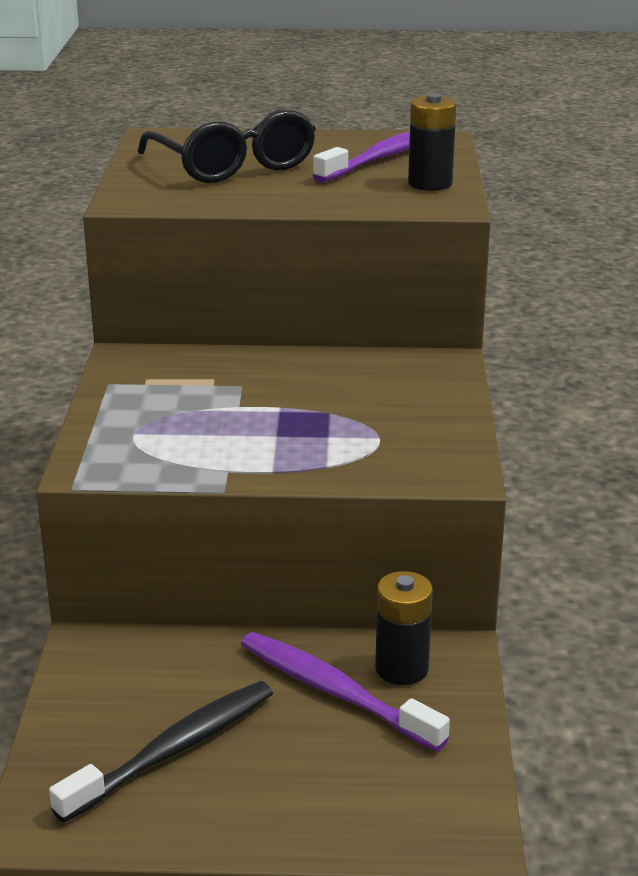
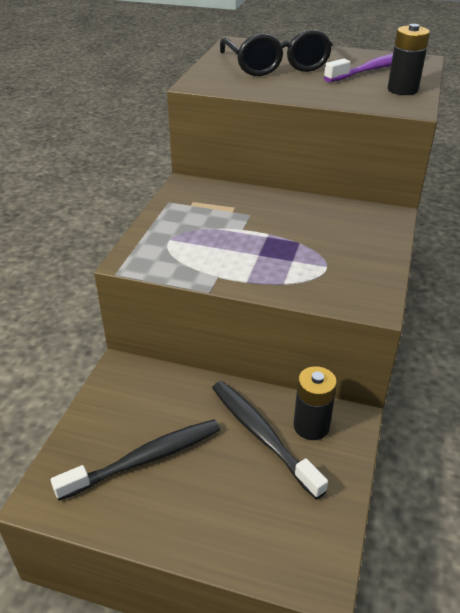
camera: 15 degrees right, 10 degrees up
purple toothbrush [241,632,450,752] -> black toothbrush [212,381,328,500]

